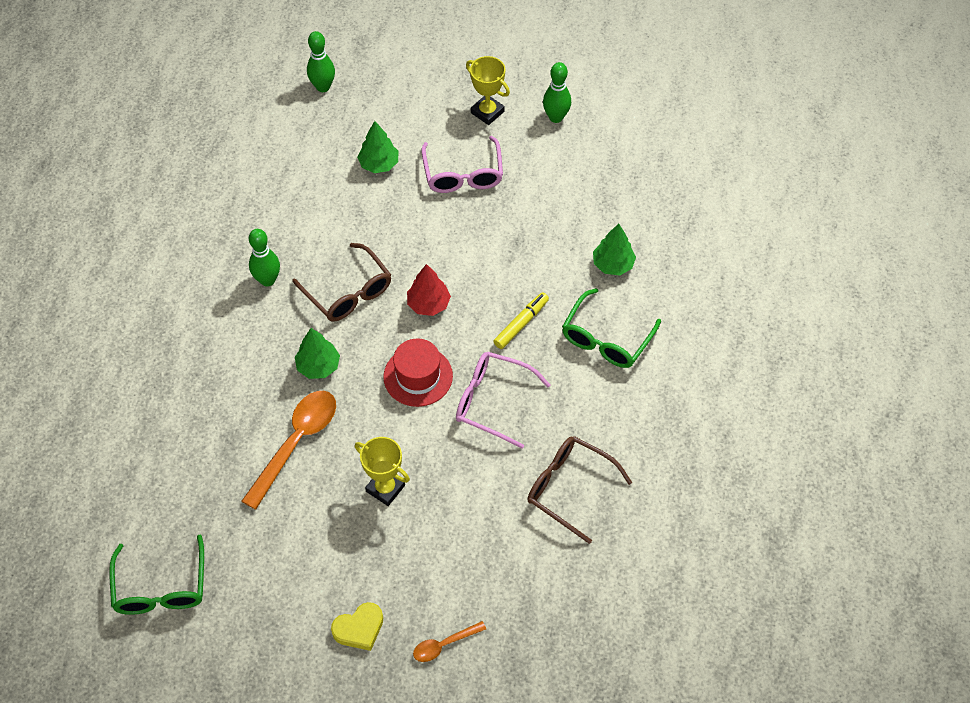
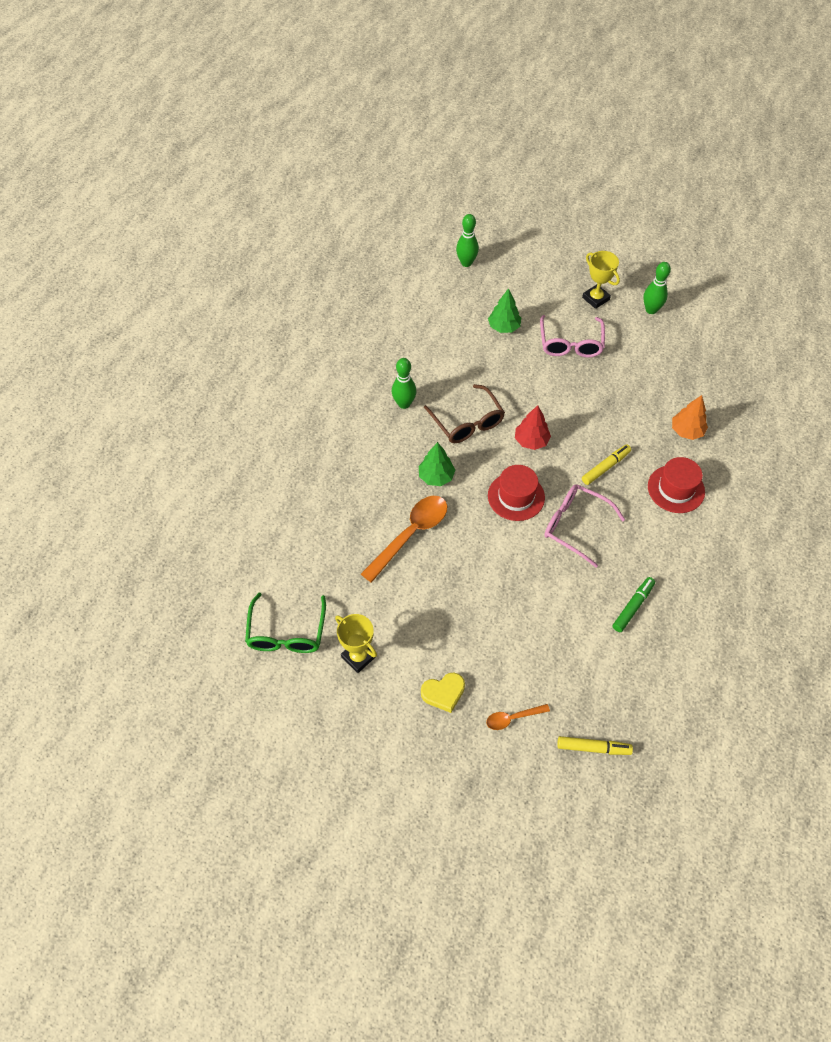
camera: 10 degrees right, 0 degrees up
yellow trophy [355,437,410,506] -> yellow trophy moved to [335,614,377,673]
brown glasses [527,436,632,544] -> green marker [613,577,655,632]
green glasses [562,288,661,368] -> red hat [648,457,705,513]
green tree [593,224,636,276] -> orange tree [672,395,708,440]
none -> yellow marker [557,736,633,755]

